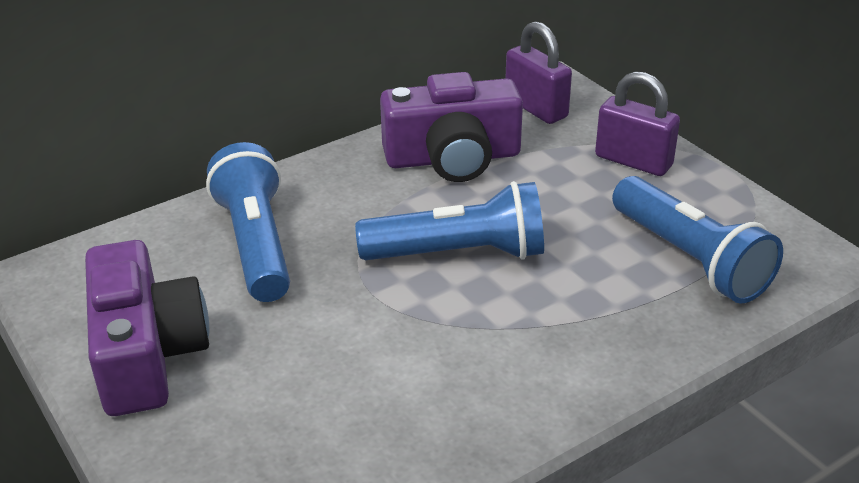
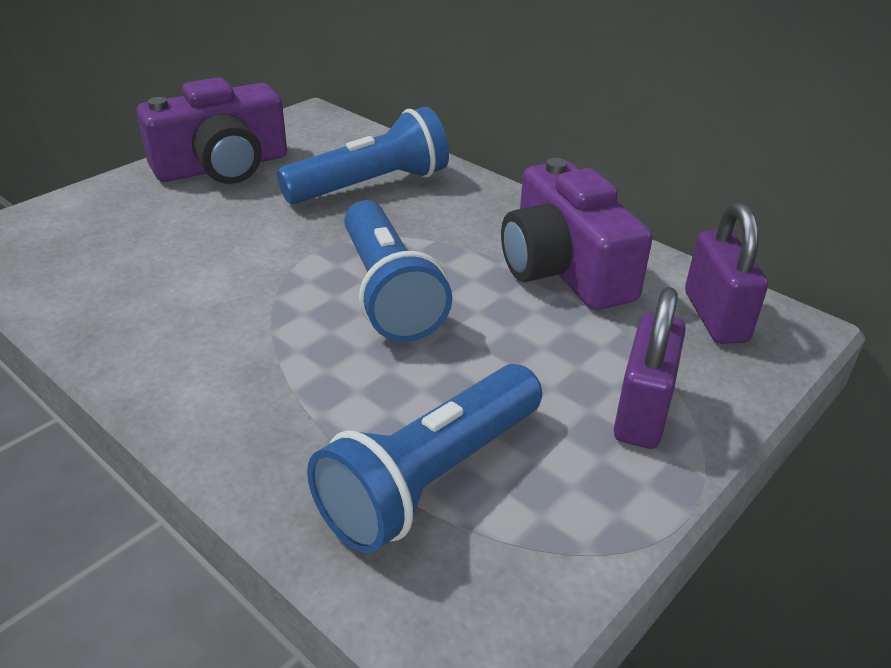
camera: 75 degrees right, 0 degrees up
purple padlock [505,21,572,124] -> purple padlock turned 45 degrees counterclockwise [685,202,768,344]

